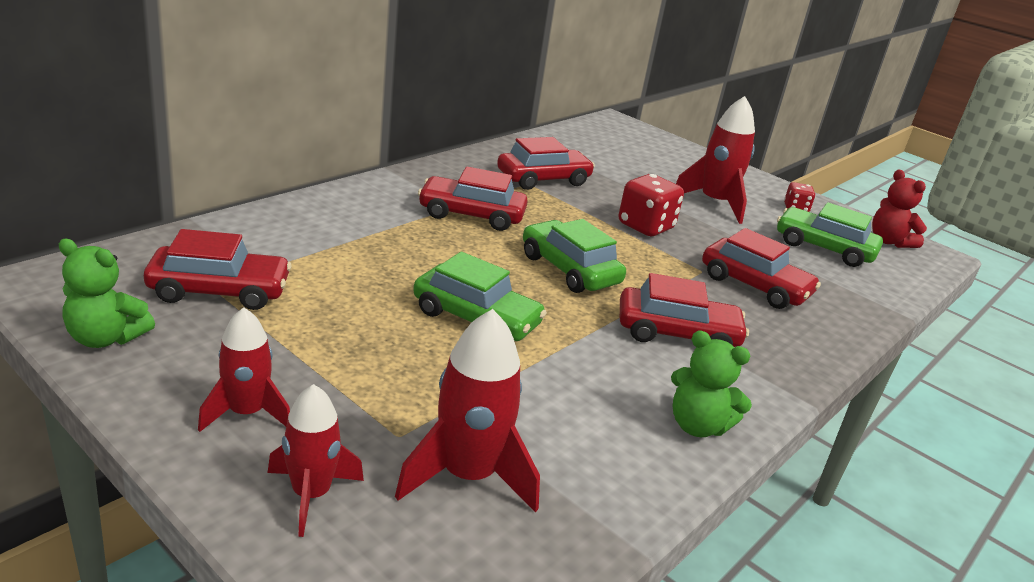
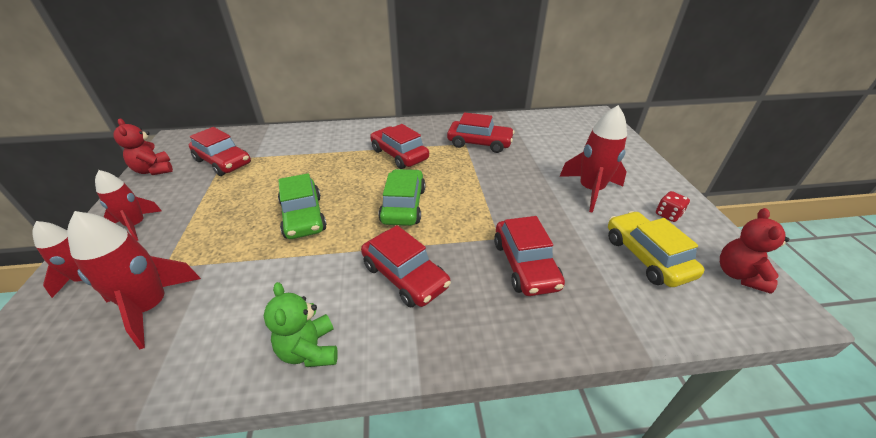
camera: 45 degrees right, 10 degrees up
green teddy bear [59,239,155,348] -> red teddy bear [113,119,173,175]
red dice [619,174,684,236] -> none
green car [777,202,883,267] -> yellow car [608,211,705,287]

